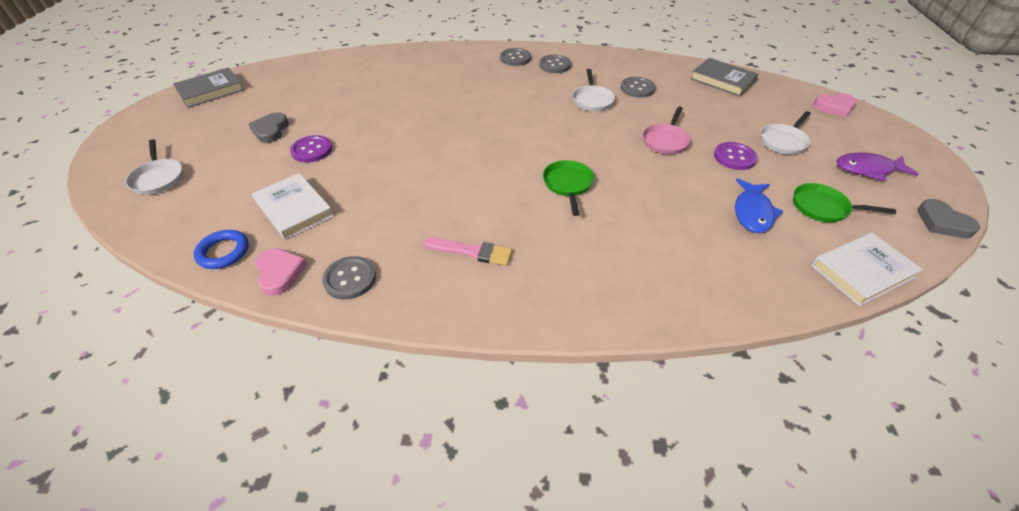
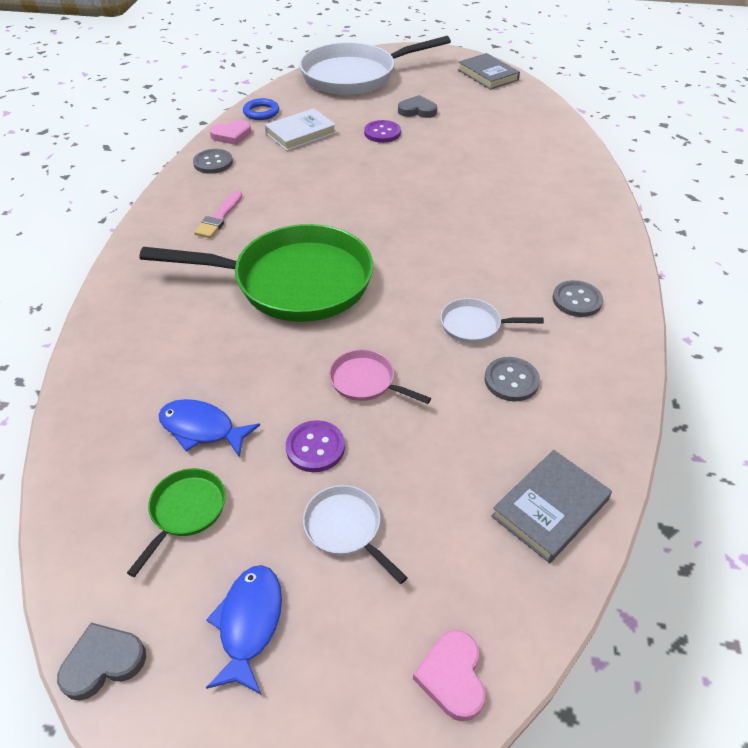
camera: 95 degrees right, 0 degrees up
white pan [126,139,183,195] -> white pan [299,36,451,95], size x2.40
grey button [500,48,531,66] -> none
green pan [543,160,594,216] -> green pan [140,224,373,322], size x2.40
white book [811,232,923,306] -> none
purple fish [836,152,919,181] -> blue fish [206,565,282,694]

